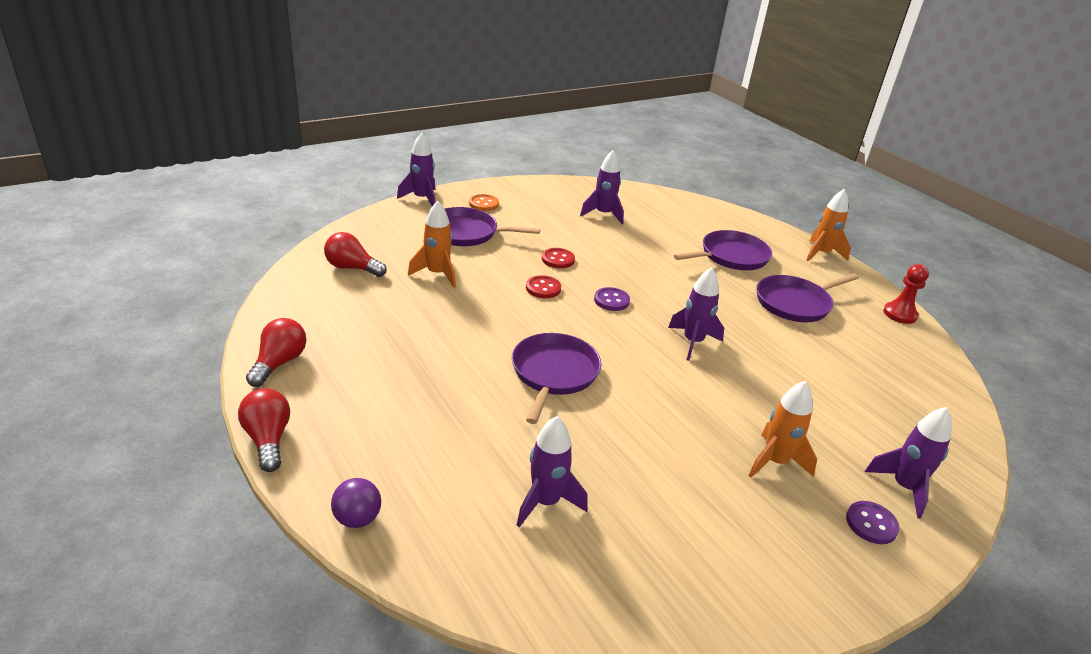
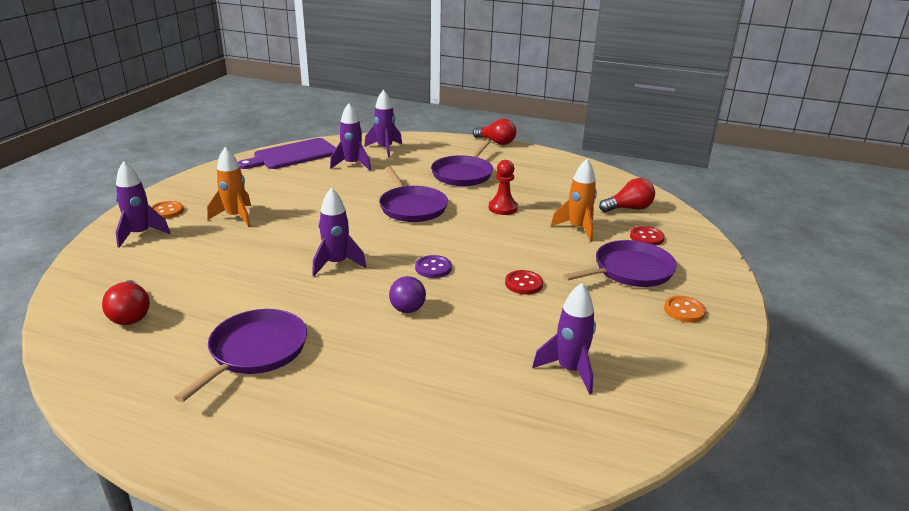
camera: 145 degrees right, 5 degrees down
red light bulb [246,318,306,387] -> red light bulb moved to [102,280,150,325]
purple ball [331,478,381,528] -> purple ball moved to [389,276,426,313]
purple rocket [397,133,435,206] -> purple rocket moved to [364,90,402,157]
red button [526,275,561,298] -> red button moved to [630,226,665,246]
purple pan [674,230,772,270] -> purple pan moved to [431,140,493,186]
orange rocket [806,189,851,261] -> none
purple button [846,501,900,544] -> orange button [151,201,184,219]
red pawn [883,264,929,324] -> red pawn moved to [489,160,518,215]
none -> purple cutting board [238,138,336,169]

